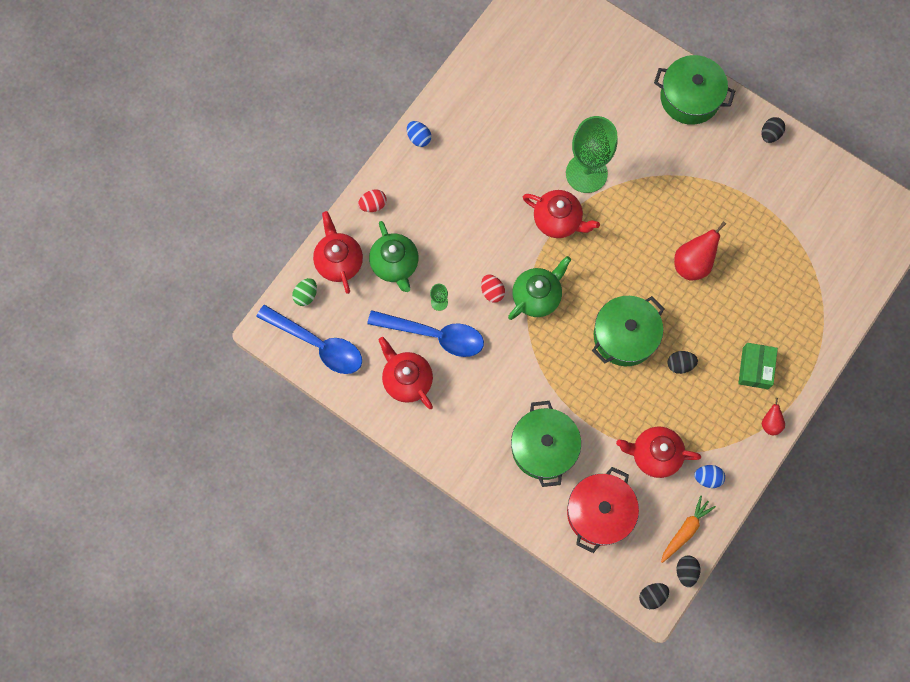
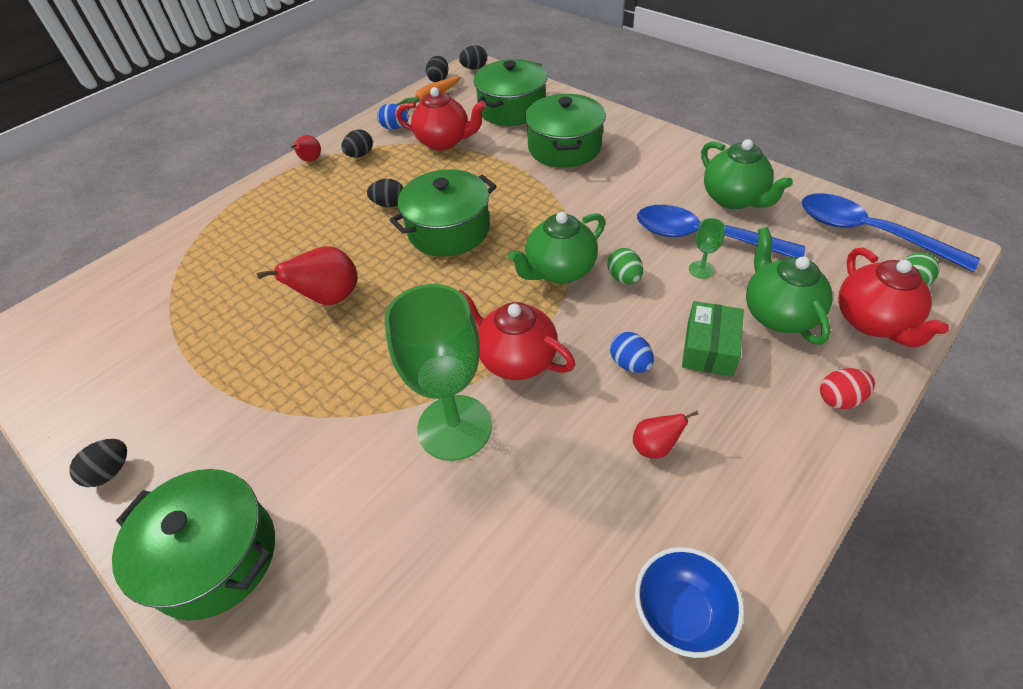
camera: 170 degrees left, 25 degrees down
red teapot [378,337,433,409] -> green teapot [701,139,793,209]
blue egg [407,121,431,147] -> blue egg moved to [610,332,654,373]
red egg [481,274,505,303] -> green egg [607,248,643,284]
red pot [567,467,639,553] -> green pot [474,59,547,126]
green box [738,343,778,389] -> green box moved to [682,301,744,377]
none -> black egg [341,129,373,158]
none -> red pear [633,411,699,459]
none -> blue bowl [635,547,744,658]

